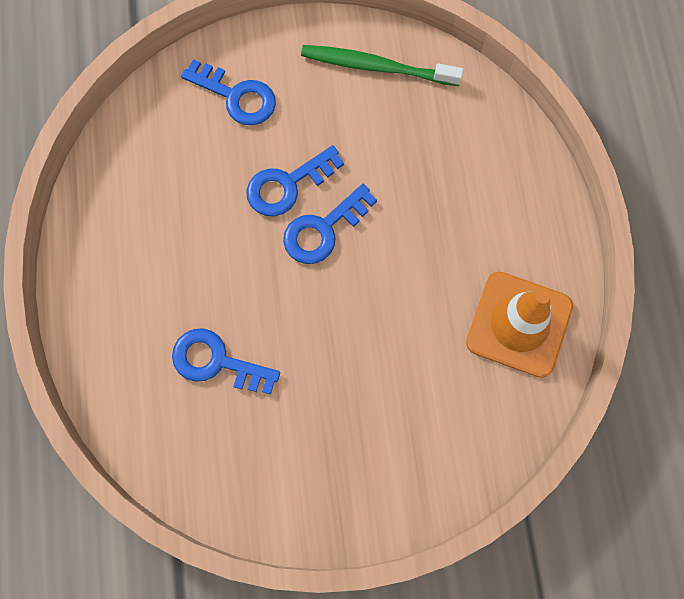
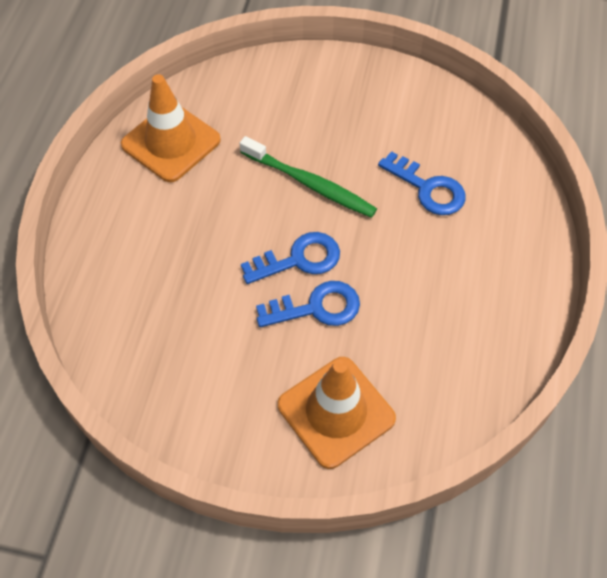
camera: 160 degrees left, 15 degrees down
blue key [181,59,276,125] -> orange traffic cone [278,357,396,469]
green toothbrush [301,45,464,86] -> green toothbrush moved to [240,136,377,218]

